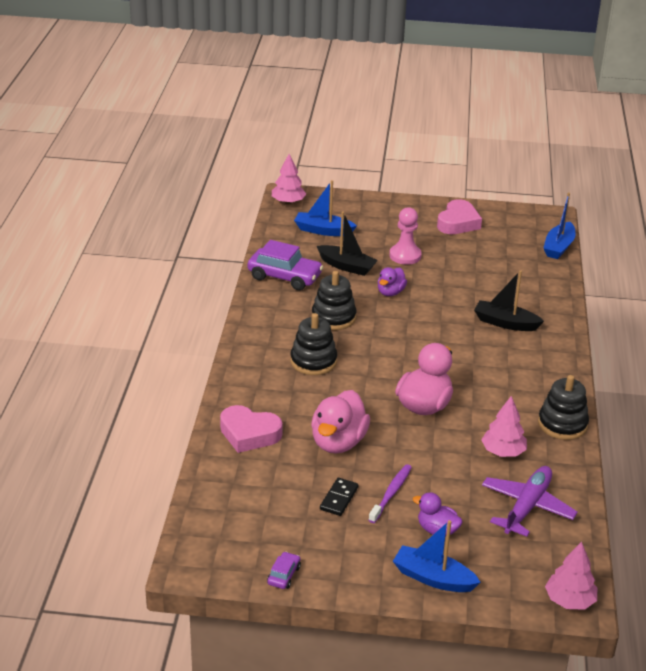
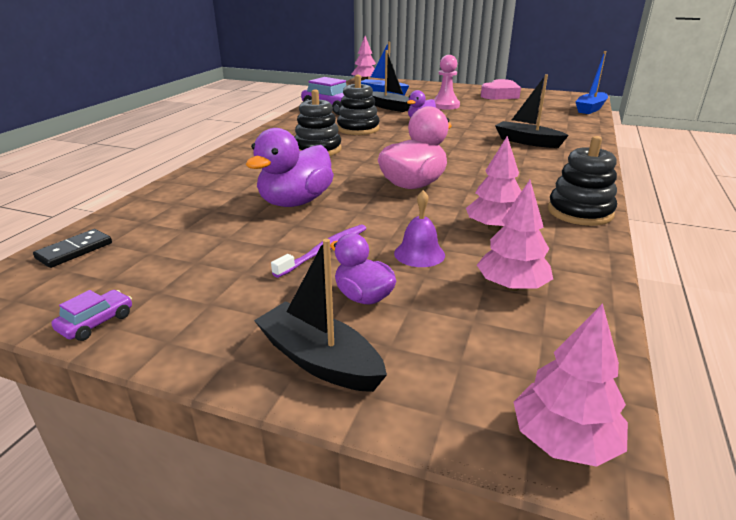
camera: 15 degrees right, 5 degrees down
pink heart [220,405,283,453] -> none
pink duck [311,390,370,454] -> purple duck [246,128,334,207]
black domino [320,478,358,516] -> black domino moved to [33,229,112,268]
blue boat [393,520,481,592] -> black boat [254,239,387,392]
purple plane [482,466,578,537] -> pink tree [477,180,553,291]
none -> purple bell [394,190,445,267]

